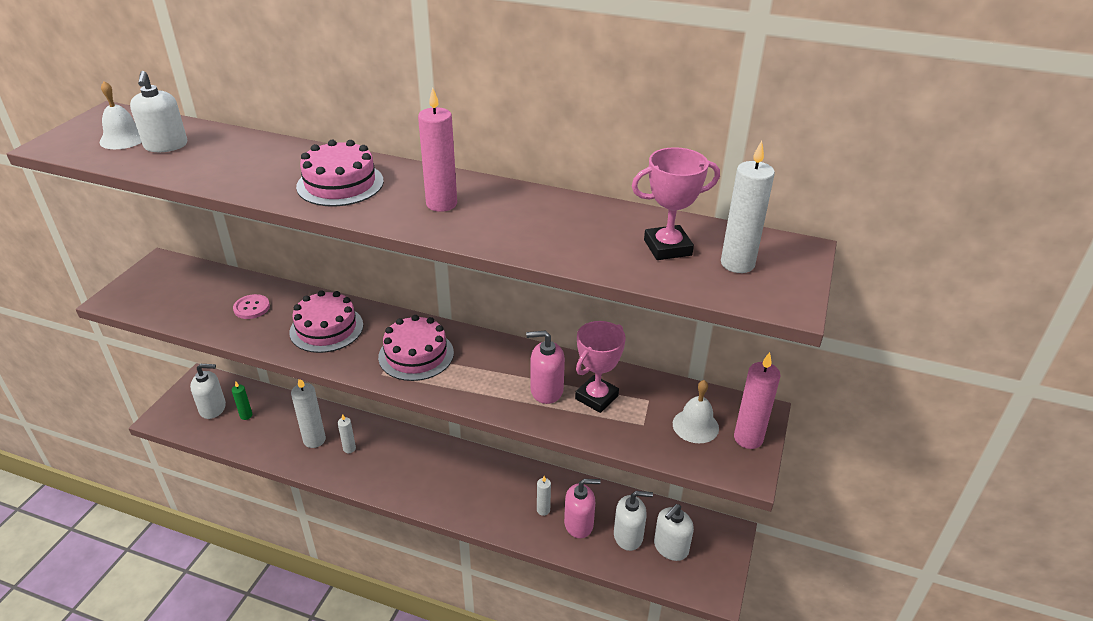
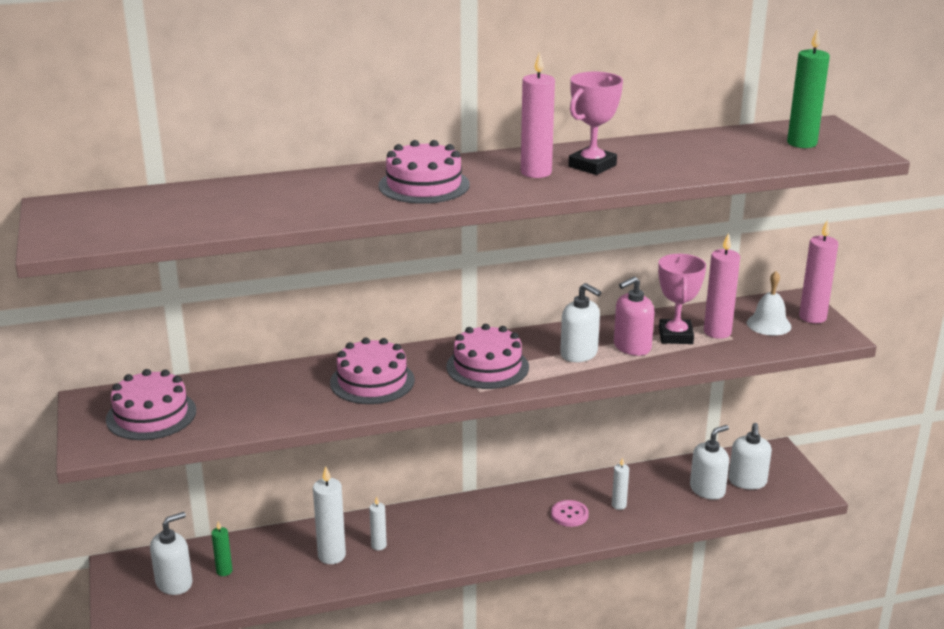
camera: 35 degrees left, 10 degrees down
white bell [99,81,142,149] -> none
white soap dispenser [130,71,187,152] -> white soap dispenser moved to [560,283,602,362]
pink button [233,294,270,319] -> pink button moved to [551,500,589,527]
pink soap dispenser [564,479,601,538] -> none
pink trophy [632,147,720,260] -> pink trophy moved to [568,72,623,175]
white candle [721,141,775,273] -> green candle [787,28,830,148]
none -> pink cake [106,369,196,440]
none -> pink candle [704,233,740,339]

